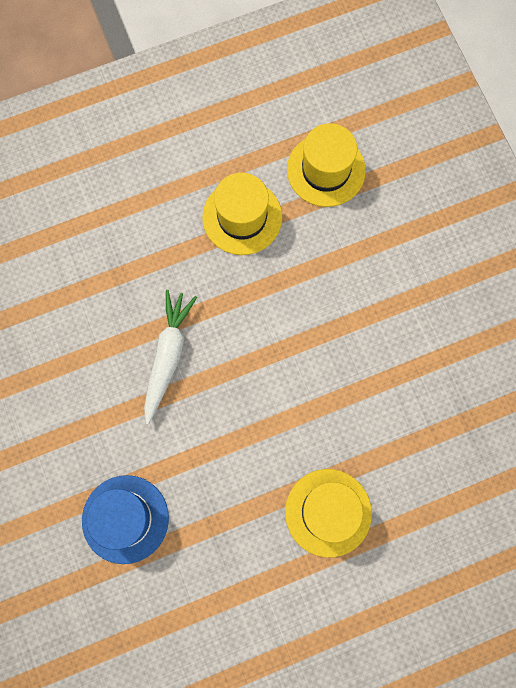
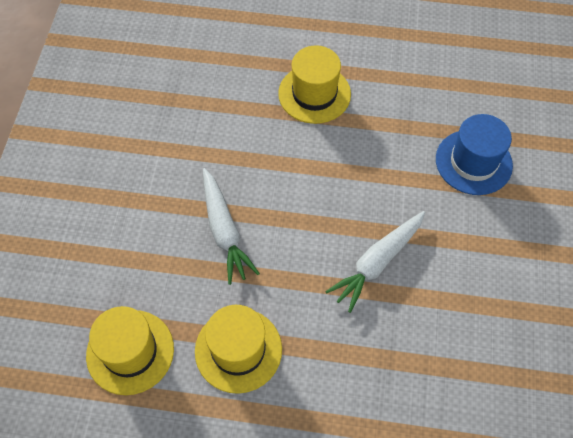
camera: 150 degrees left, 15 degrees down
none -> white carrot [203,168,260,285]

